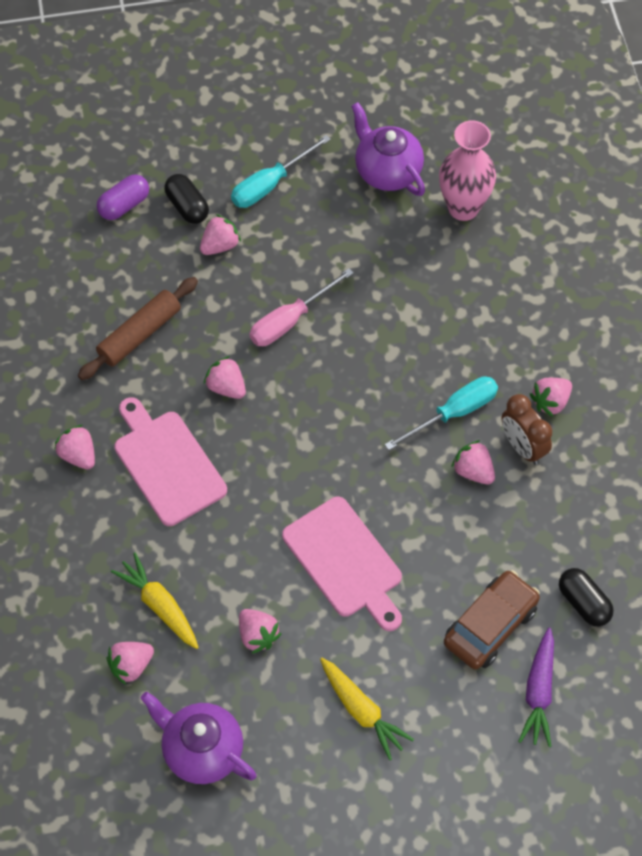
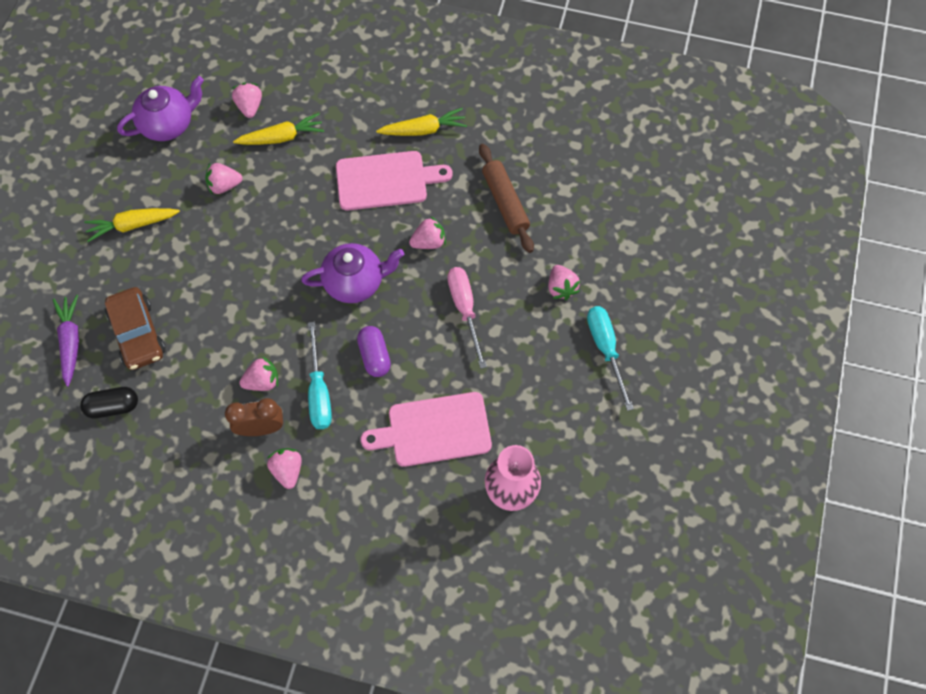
camera: 115 degrees right, 5 degrees up
pink strawberry [54,425,95,469] -> yellow carrot [376,108,467,136]
purple capsule [97,175,149,220] -> purple capsule moved to [357,326,391,377]
black capsule [164,174,209,224] -> none
pink cutting board [282,496,402,631] -> pink cutting board moved to [360,392,492,467]
purple teapot [351,102,425,196] -> purple teapot moved to [301,243,404,303]
purple carrot [518,628,554,747] -> purple carrot turned 45 degrees clockwise [53,295,79,387]

